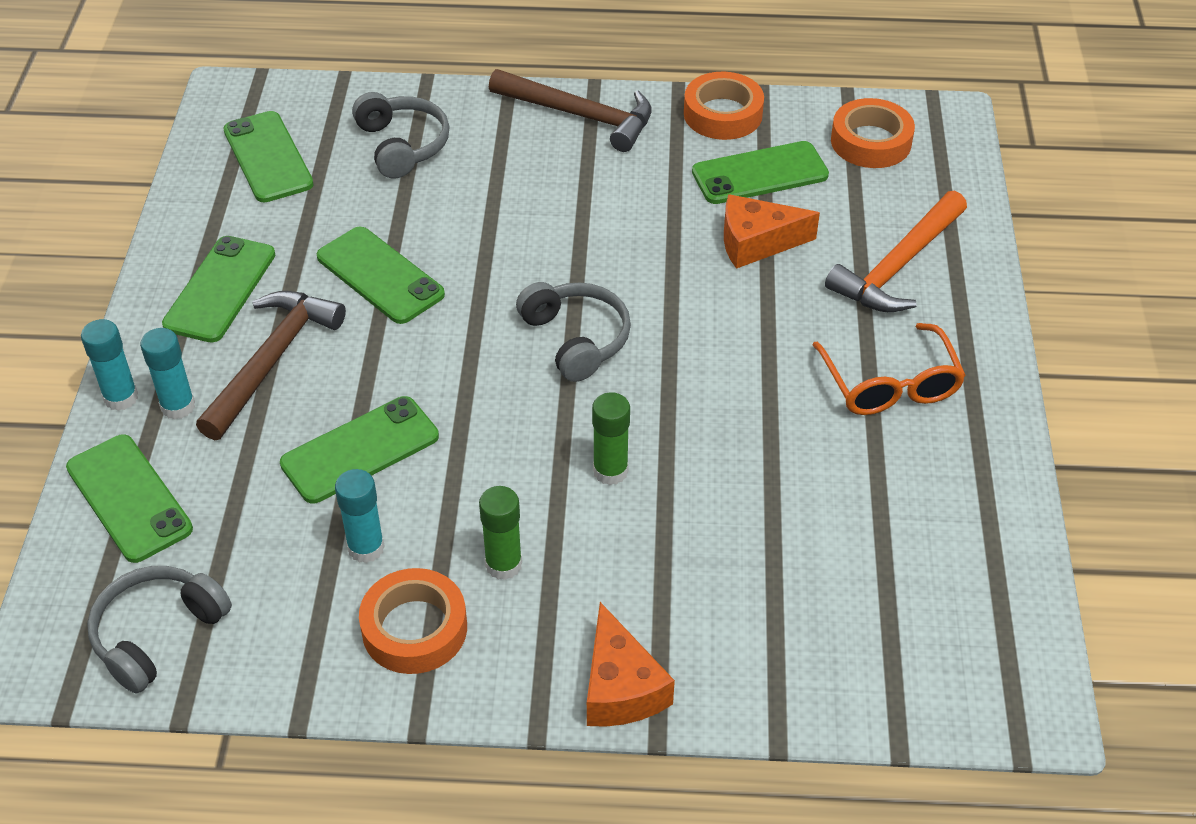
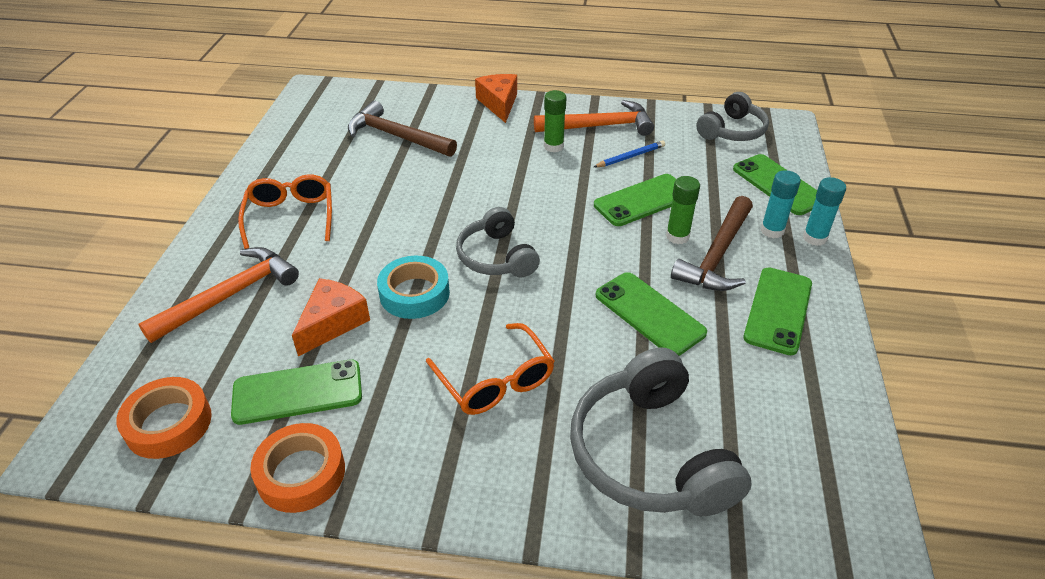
camera: 175 degrees left, 5 degrees down
green phone [223,111,314,203] -> none
turquoise glue stick [335,469,385,563] -> blue pencil [594,140,665,167]
grey headphones [352,92,450,179] -> grey headphones [570,347,752,516], size x1.60
orange tape [359,568,467,674] -> orange hammer [534,100,654,136]
brown hammer [489,69,652,152] -> brown hammer moved to [348,101,457,157]
green glue stick [592,392,630,485] -> green glue stick moved to [666,176,700,244]
orange cheese [724,194,820,269] -> orange cheese turned 60 degrees counterclockwise [292,278,370,356]
none -> turquoise tape [377,256,450,319]
none -> orange glasses [426,323,555,415]

